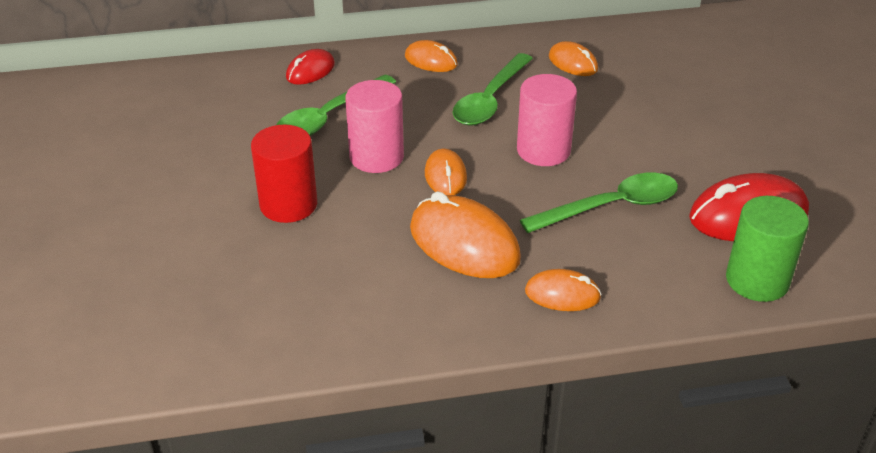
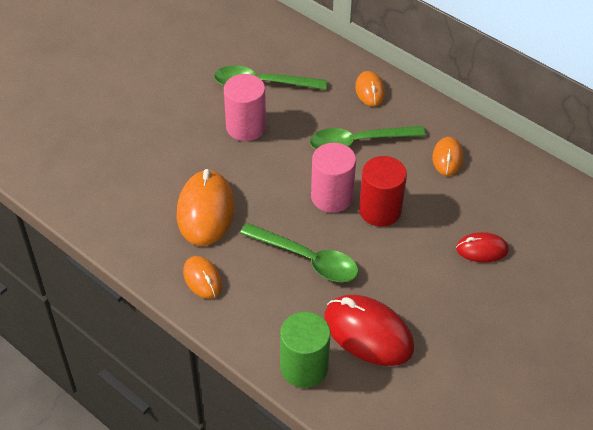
camera: 50 degrees right, 10 degrees up
red cylinder [251,125,317,223] -> red cylinder moved to [359,156,407,227]
red mouse [286,49,335,85] -> red mouse moved to [456,232,509,263]
orange mouse [425,149,467,195] -> none

